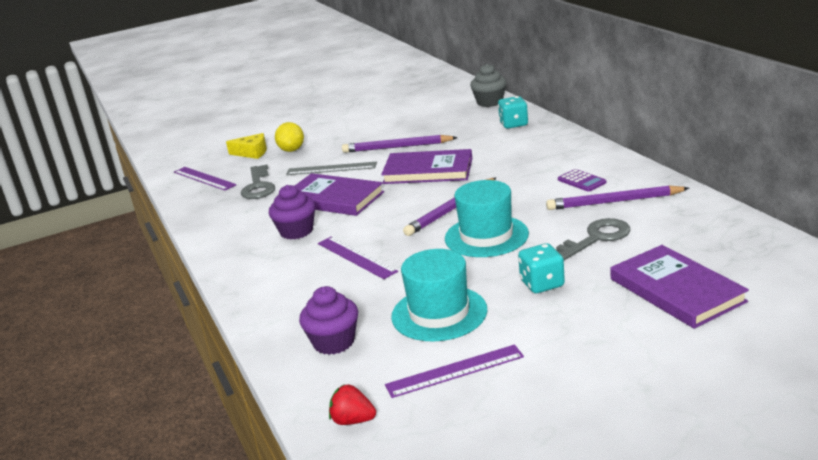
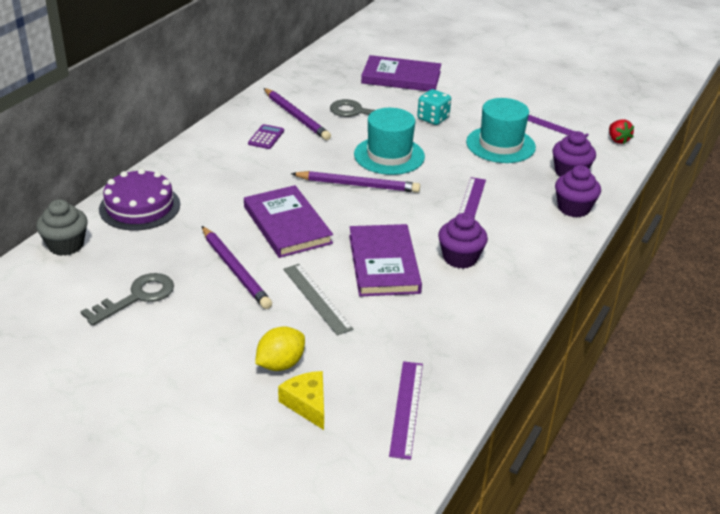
camera: 130 degrees left, 10 degrees up
grey key [241,164,275,199] -> grey key moved to [81,273,174,326]
turquoise dice [498,96,528,129] -> purple cake [99,168,180,230]
purple book [611,245,749,329] -> purple book turned 75 degrees clockwise [361,55,441,91]
none -> purple cupcake [555,165,601,217]

